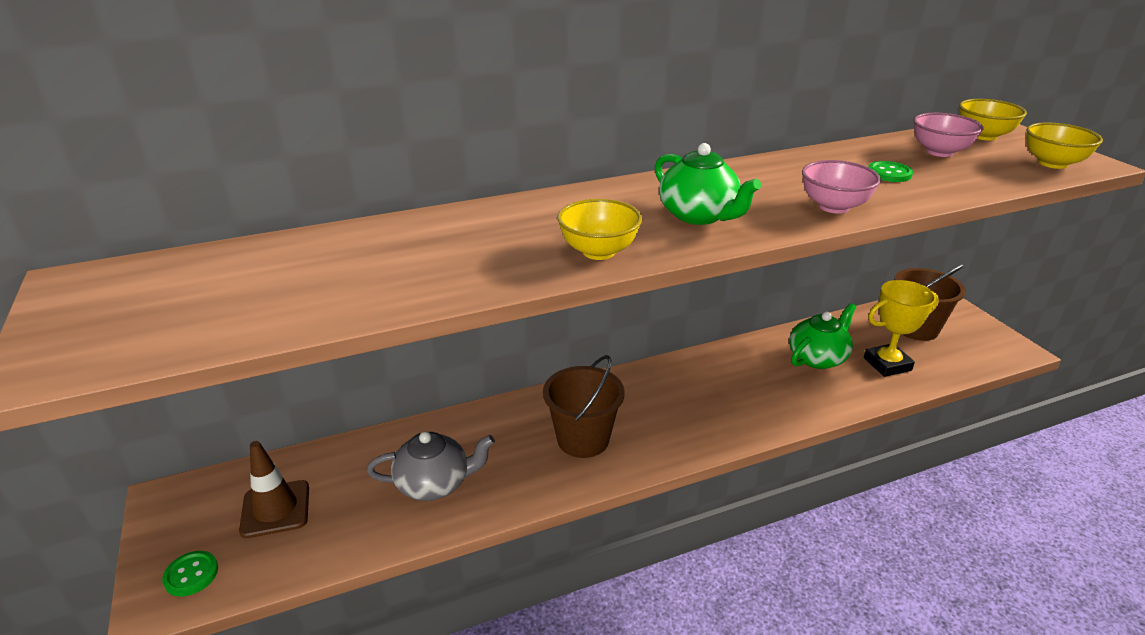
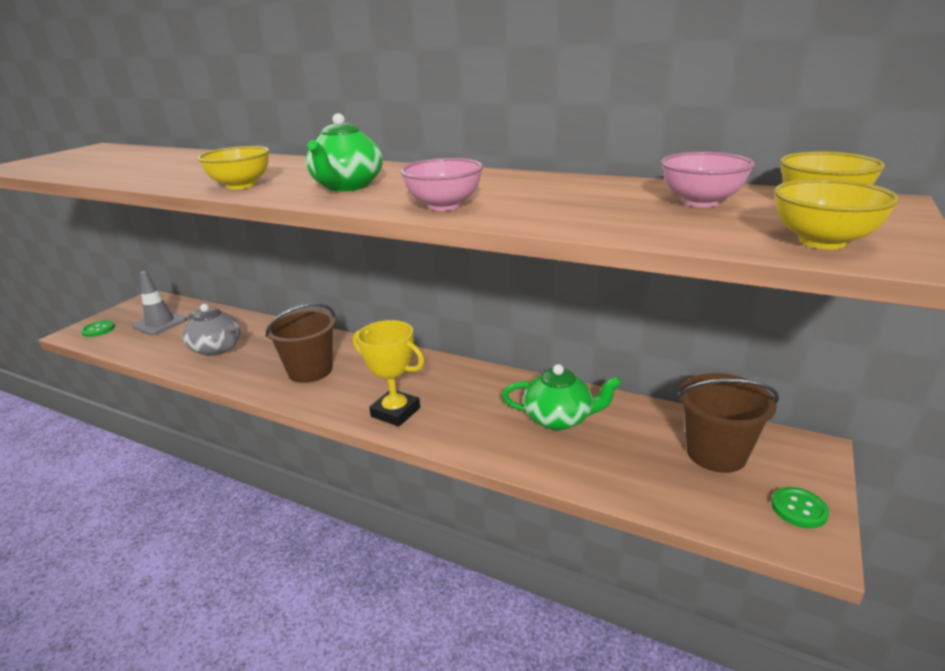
camera: 50 degrees right, 5 degrees down
brown traffic cone [239,441,309,538] -> grey traffic cone [132,271,187,335]
yellow trophy [864,280,939,377] -> yellow trophy moved to [353,320,424,427]
green button [868,161,913,182] -> green button moved to [771,487,829,528]

